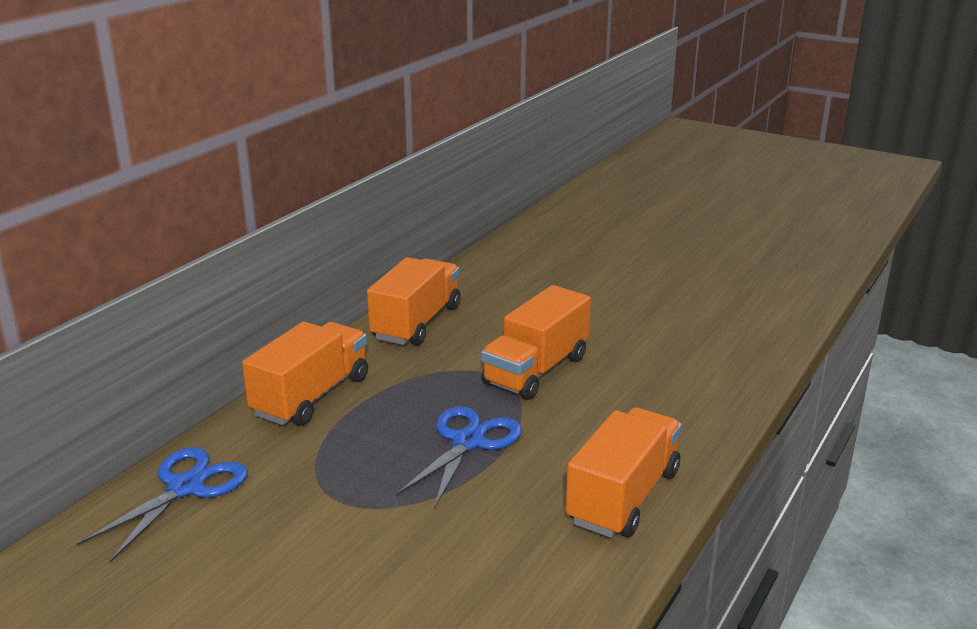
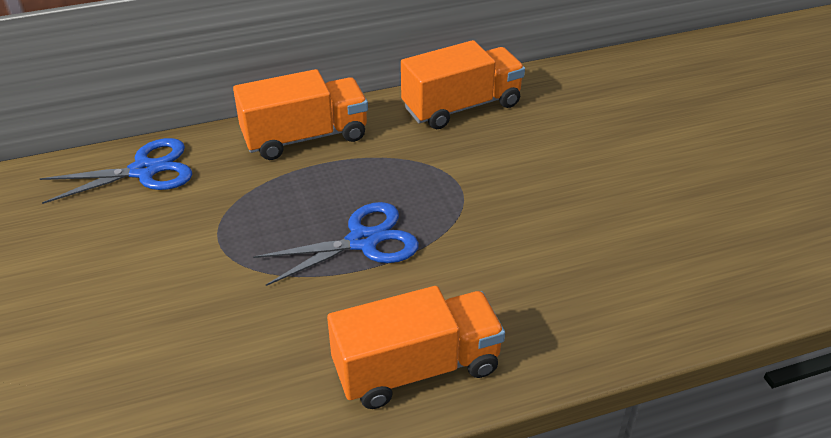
camera: 40 degrees right, 15 degrees up
orange truck [481,285,591,400] -> none

